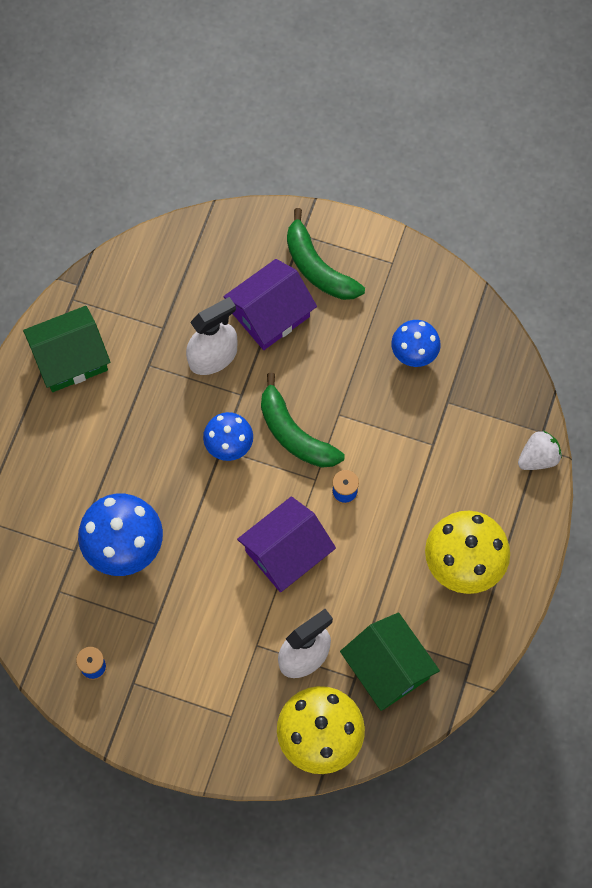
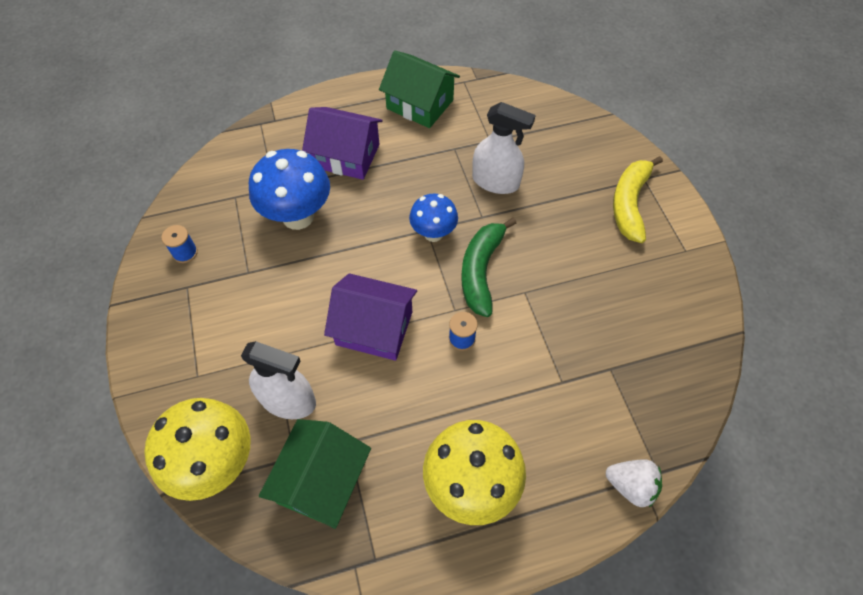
camera: 55 degrees right, 10 degrees down
purple house [223,259,317,350] -> purple house moved to [302,107,383,180]
green banana [287,208,365,300] -> yellow banana [613,156,663,243]
blue mushroom [391,320,441,367] -> none

